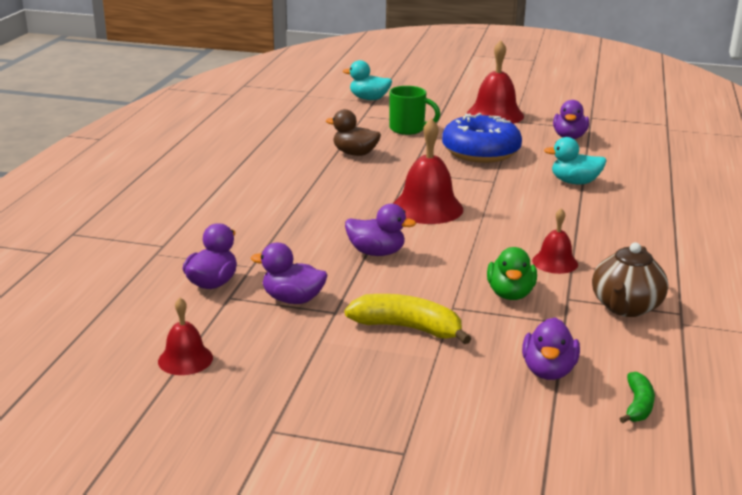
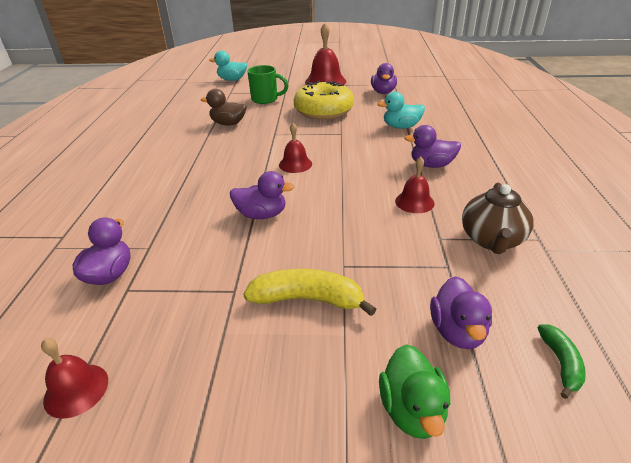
camera: 10 degrees left, 10 degrees up
purple duck [251,243,327,304] -> purple duck moved to [404,125,461,168]
red bell [393,118,463,224] -> red bell [279,123,312,173], size x0.57
blue donut [442,113,522,163] -> yellow donut [294,81,354,120]
green duck [487,247,537,300] -> green duck moved to [379,344,450,439]

